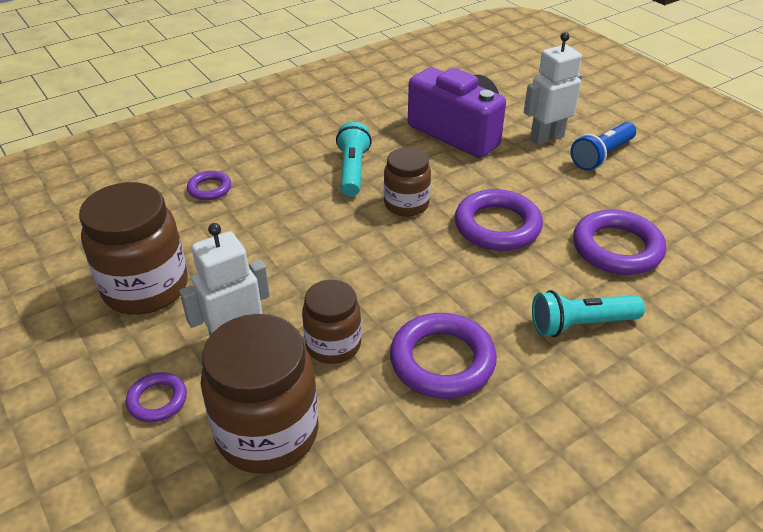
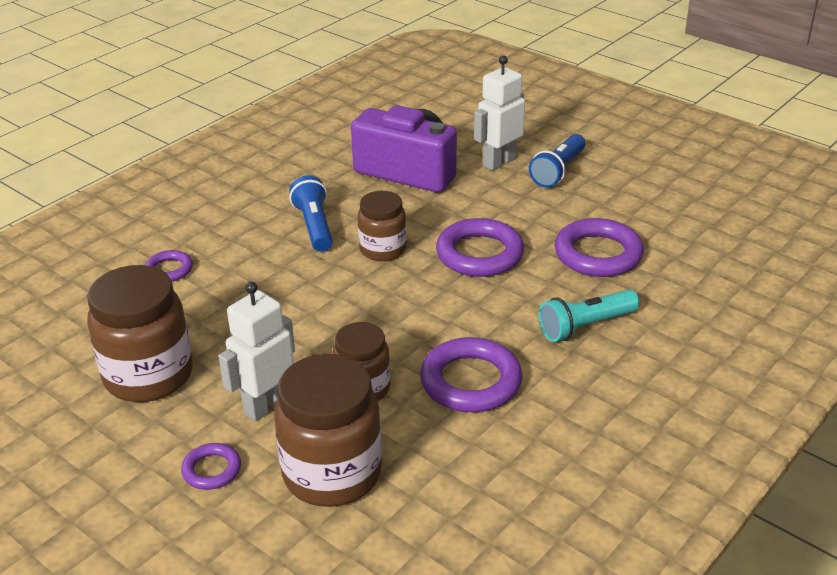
camera: 15 degrees left, 5 degrees down
turquoise flashlight [336,122,372,197] -> blue flashlight [289,175,333,252]

